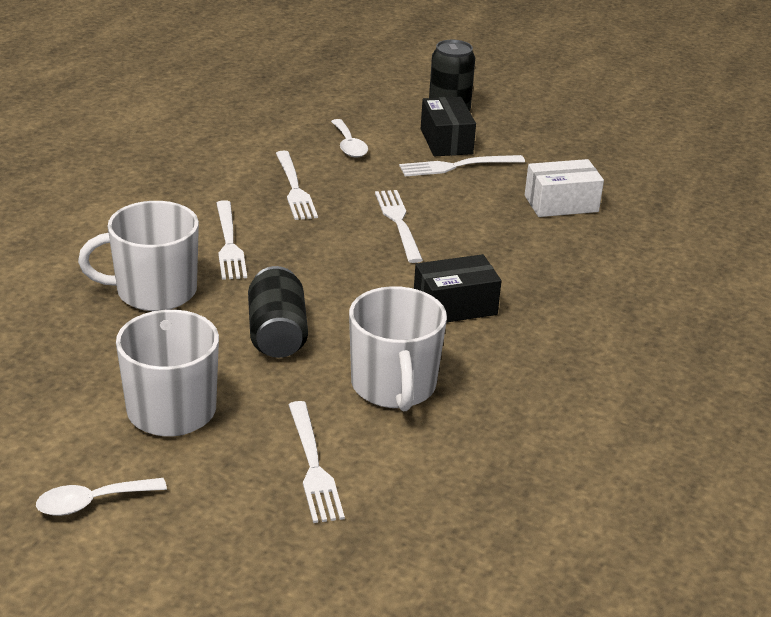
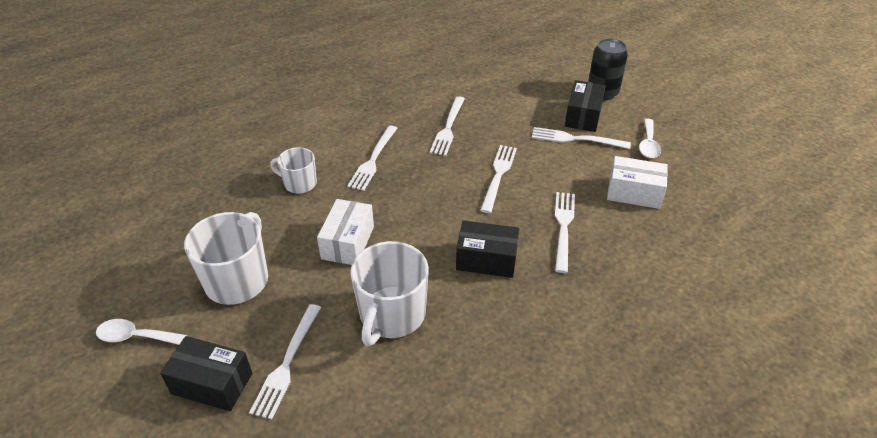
camera: 30 degrees right, 10 degrees up
white mug [78,201,199,311] -> white mug [270,147,317,194], size x0.59
black can [248,266,308,358] -> white box [317,199,374,265]
white spoon [331,119,368,157] -> white spoon moved to [639,119,661,158]
none -> black box [160,336,252,411]
none -> white fork [555,192,575,273]

